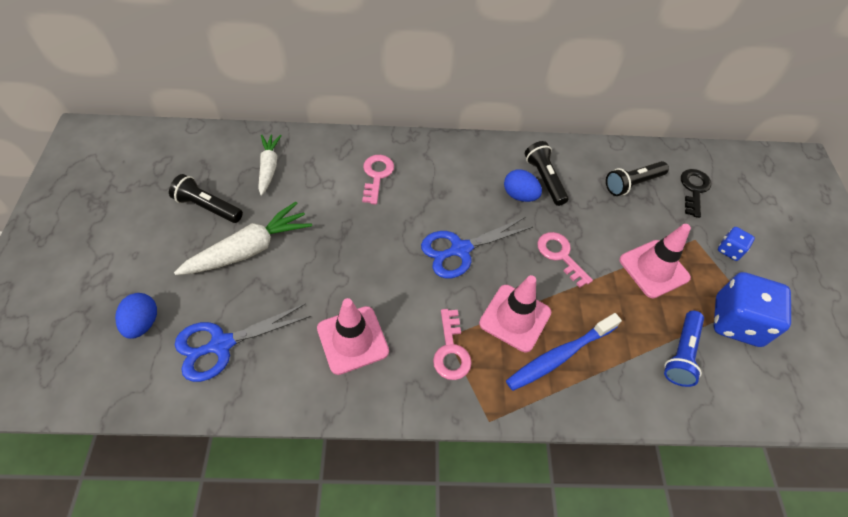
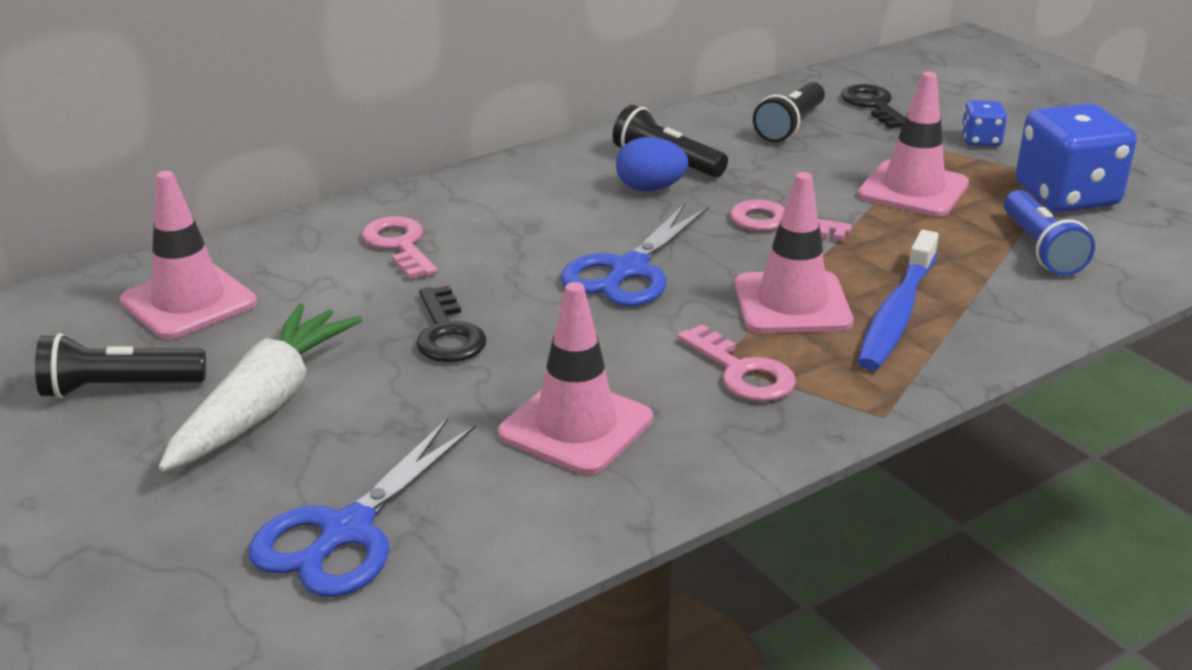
camera: 30 degrees left, 25 degrees down
blue egg [115,293,157,339] -> none
white carrot [258,135,282,196] -> pink traffic cone [120,171,257,339]
none -> black key [416,286,487,362]

